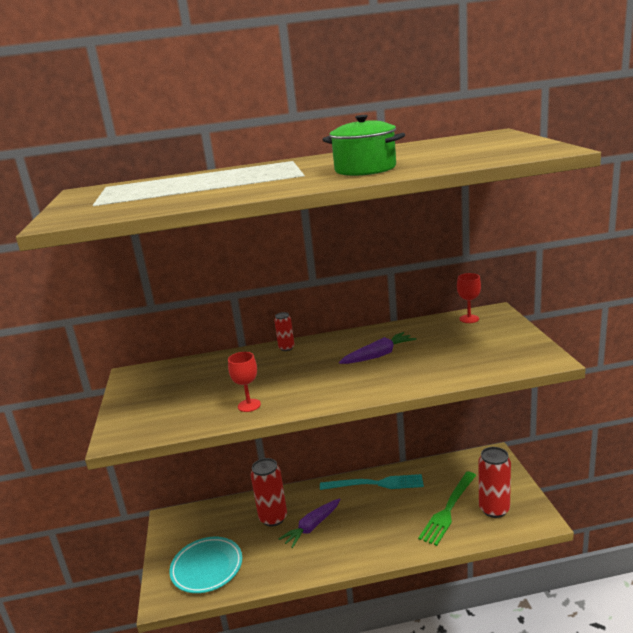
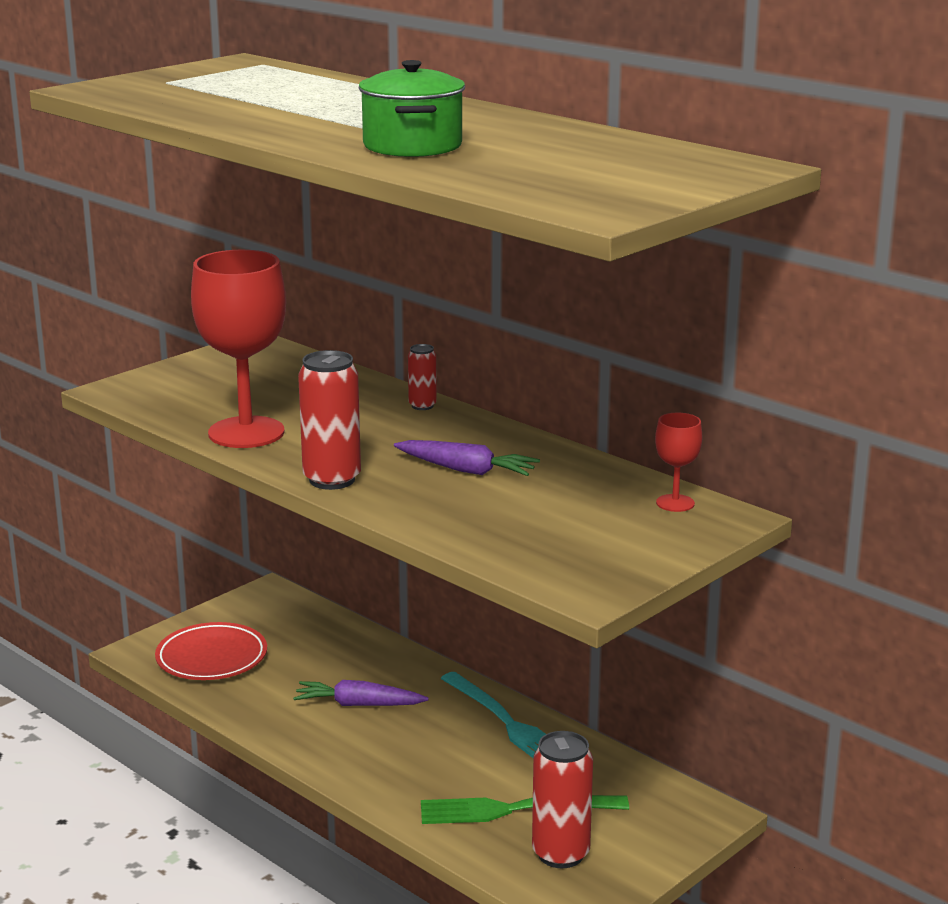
camera: 50 degrees right, 0 degrees up
turquoise plate [169,537,242,593] -> red plate [155,622,267,680]
red goblet [228,352,261,412] -> red goblet [191,250,286,448], size x2.17
red can [251,458,287,527] -> red can moved to [298,350,361,490]

